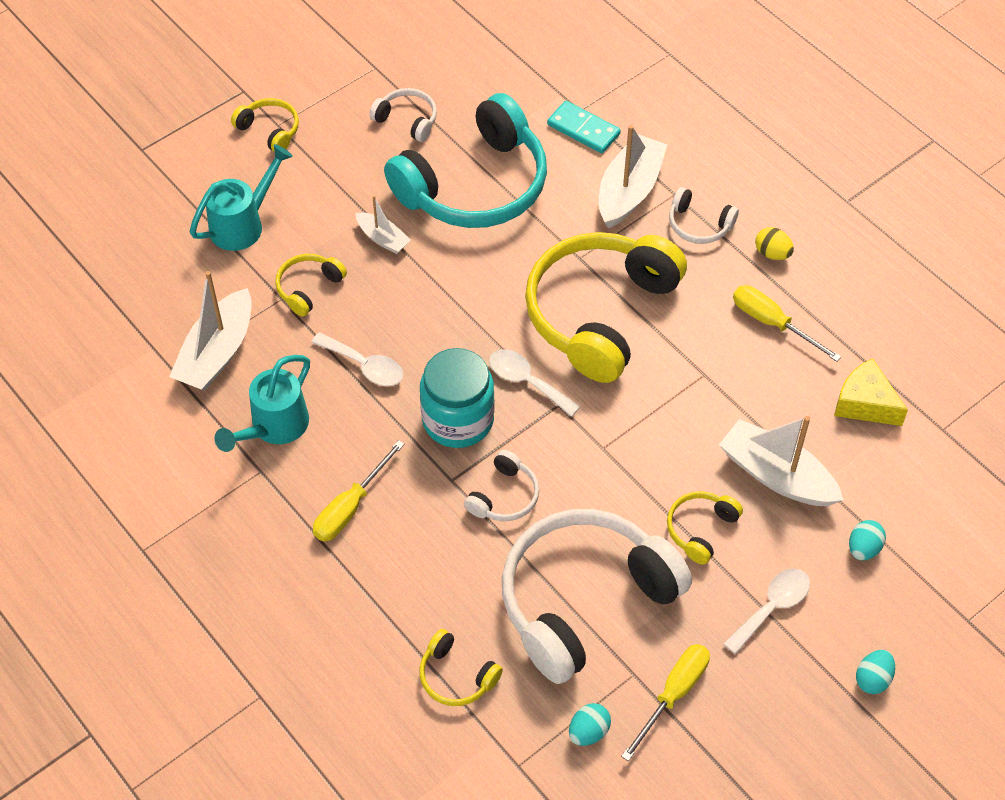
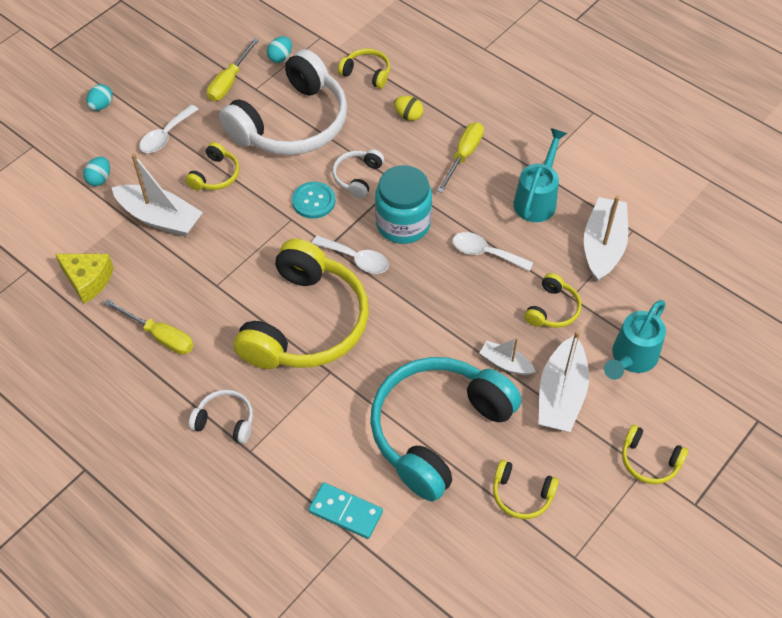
camera: 170 degrees right, 0 degrees up
white headphones [369,88,437,142] -> yellow headphones [493,460,559,519]
white boat [599,125,667,228] -> white boat moved to [539,331,589,432]
yellow egg [755,227,794,260] -> yellow egg moved to [394,96,423,121]
none -> turquoise button [292,182,335,219]

